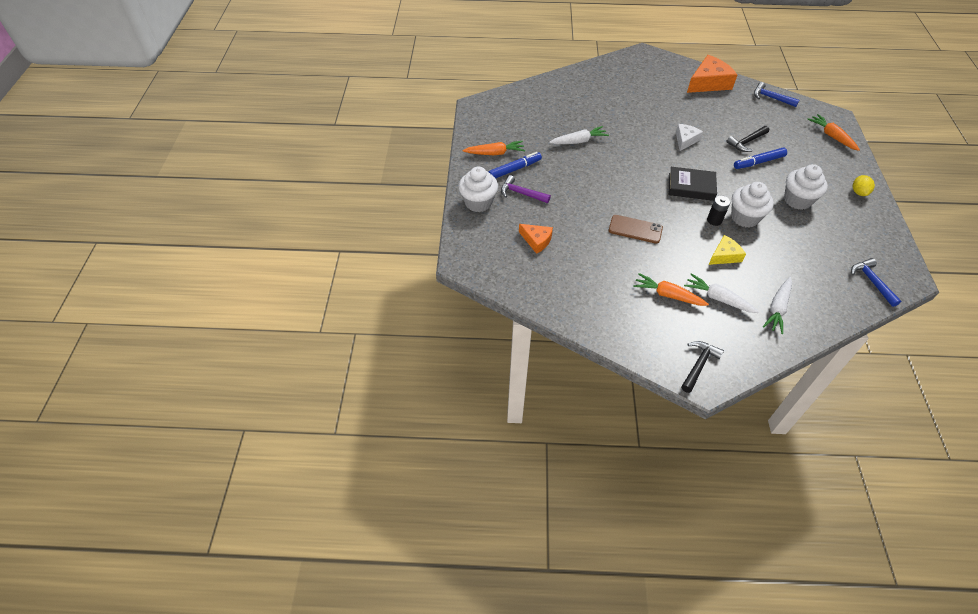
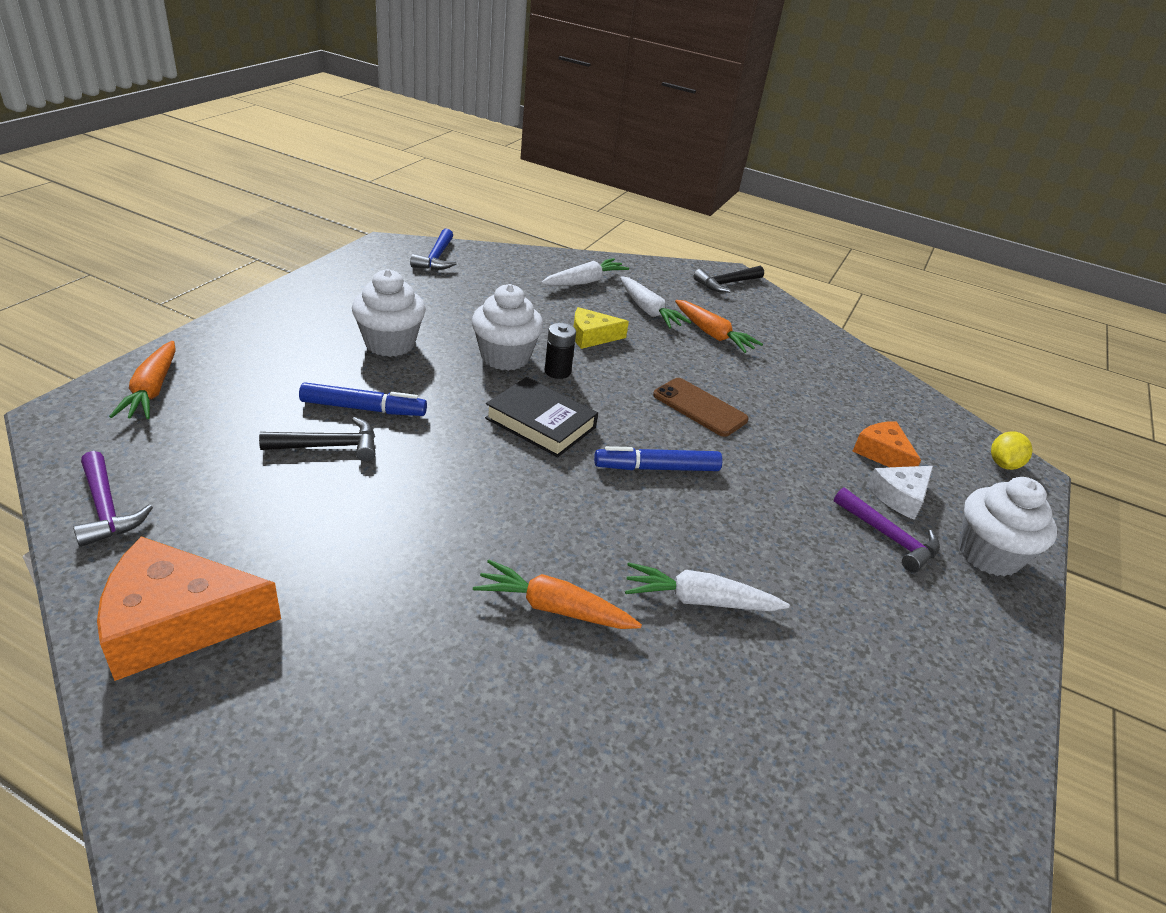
camera: 160 degrees left, 15 degrees down
orange carrot [463,141,525,155] -> orange carrot moved to [473,560,642,629]
blue marker [489,152,542,178] -> blue marker moved to [594,446,722,471]
white cheese [676,124,703,151] -> white cheese moved to [867,466,933,520]
blue hammer [754,82,799,107] -> purple hammer [73,451,153,547]
yellow lemon [853,175,875,196] -> yellow lemon moved to [991,431,1033,470]

